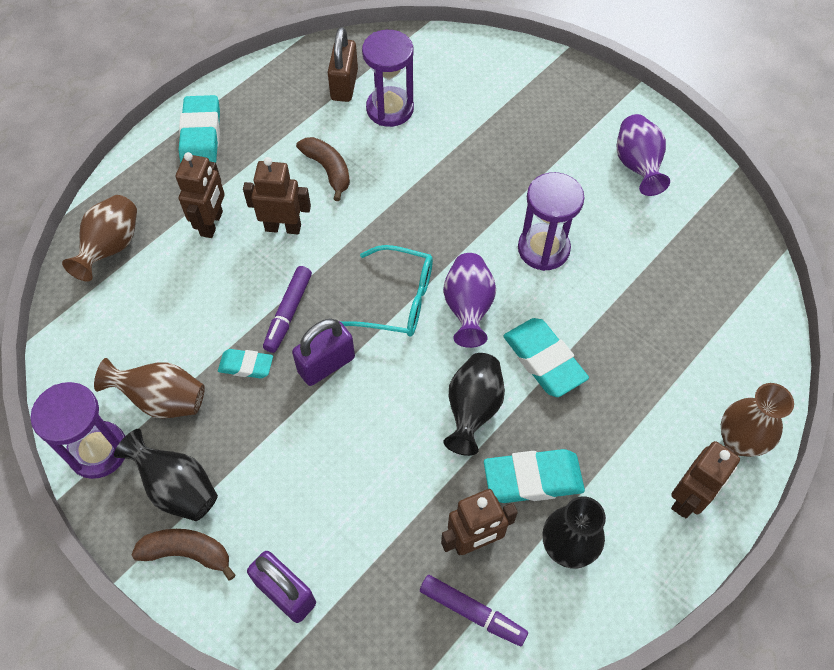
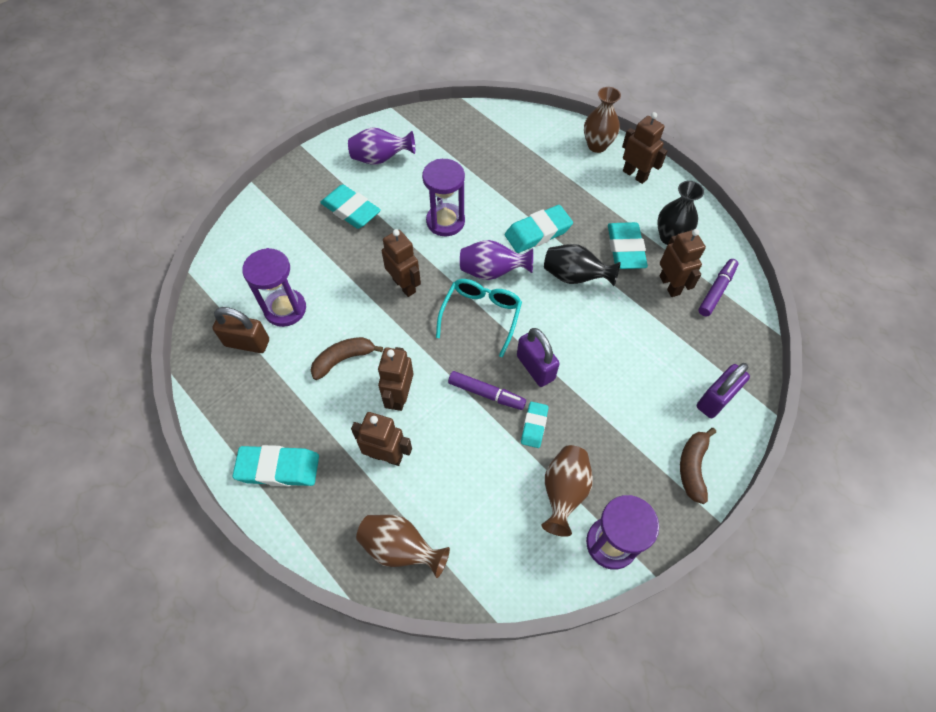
camera: 85 degrees left, 0 degrees up
black vase [114,429,218,521] -> none
none -> turquoise eraser [320,184,381,229]
none -> brown robot [382,229,421,297]

